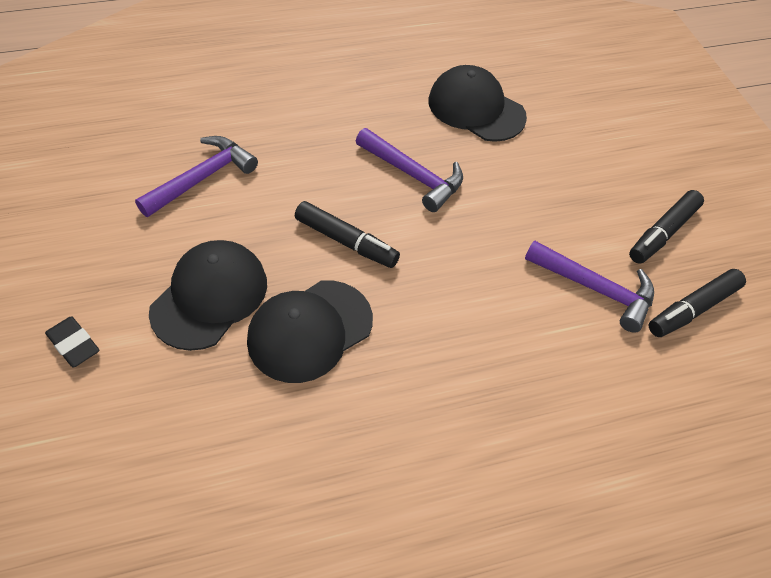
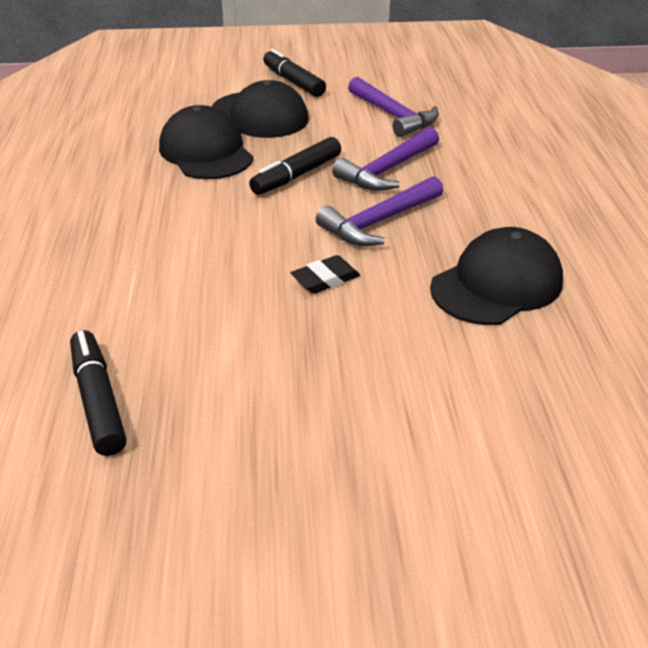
camera: 105 degrees right, 15 degrees down
black eraser [45,316,99,368] -> black eraser moved to [291,255,360,294]
purple hammer [525,240,654,333] -> purple hammer moved to [332,127,439,191]
black marker [629,190,704,264] -> black marker moved to [263,49,326,97]

